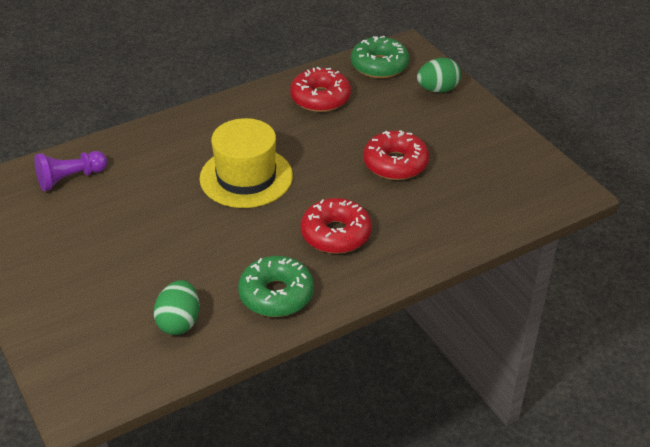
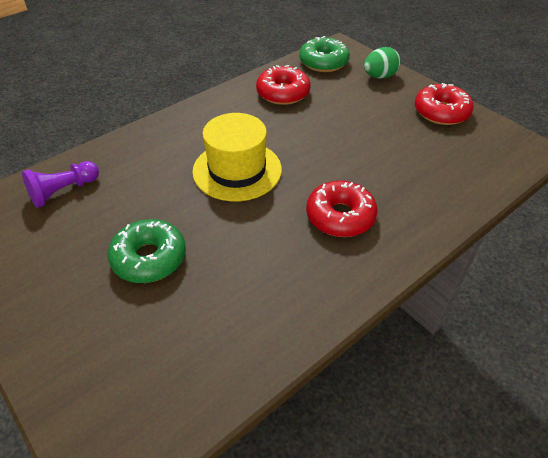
camera: 10 degrees left, 5 degrees up
green egg [153,280,200,335] -> none
green donut [238,256,314,317] -> green donut moved to [108,219,186,283]
red donut [363,130,429,180] -> red donut moved to [415,83,474,125]

